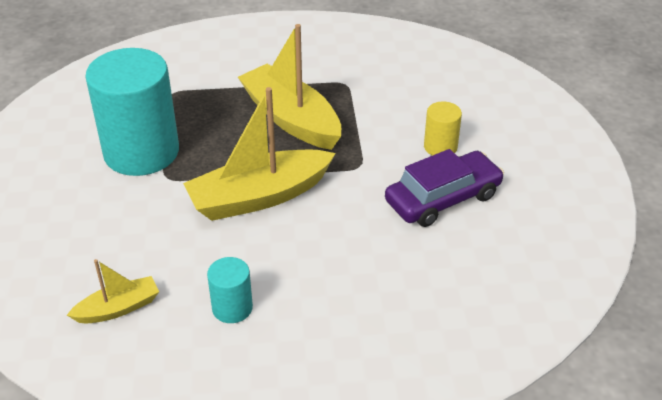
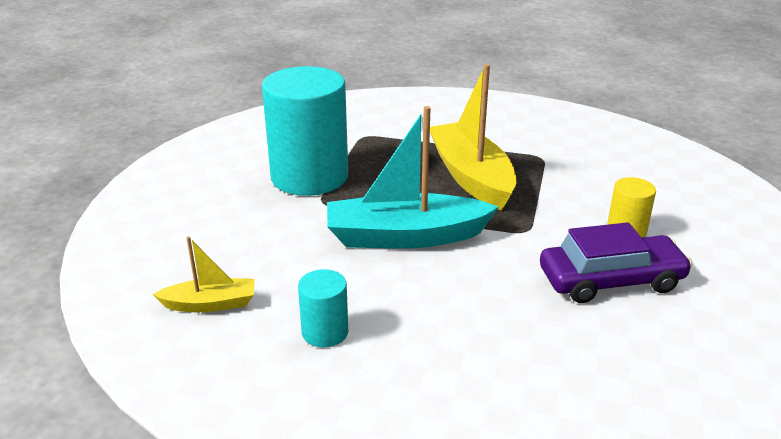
camera: 20 degrees right, 10 degrees down
yellow boat [183,87,336,221] -> turquoise boat [327,106,499,249]

